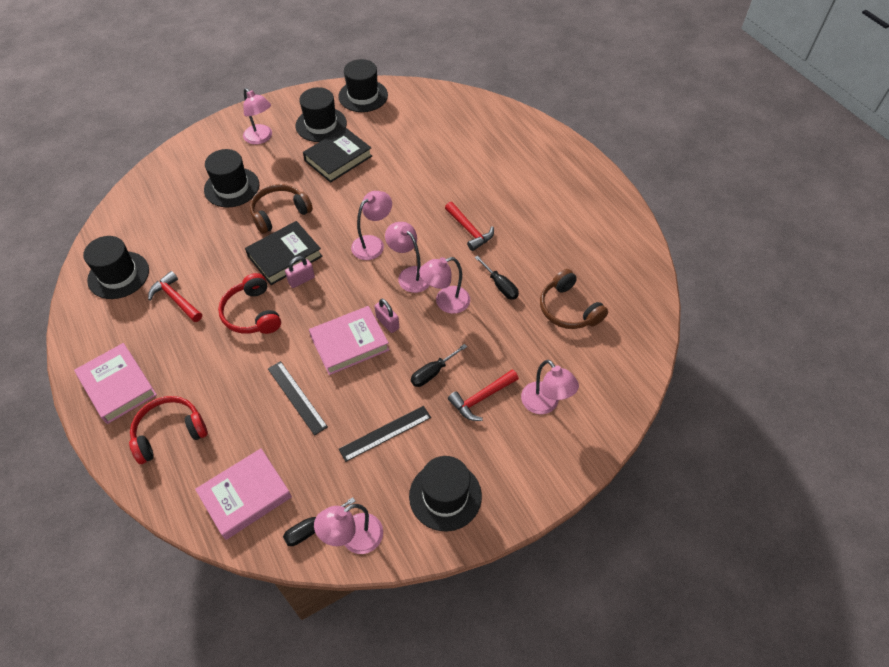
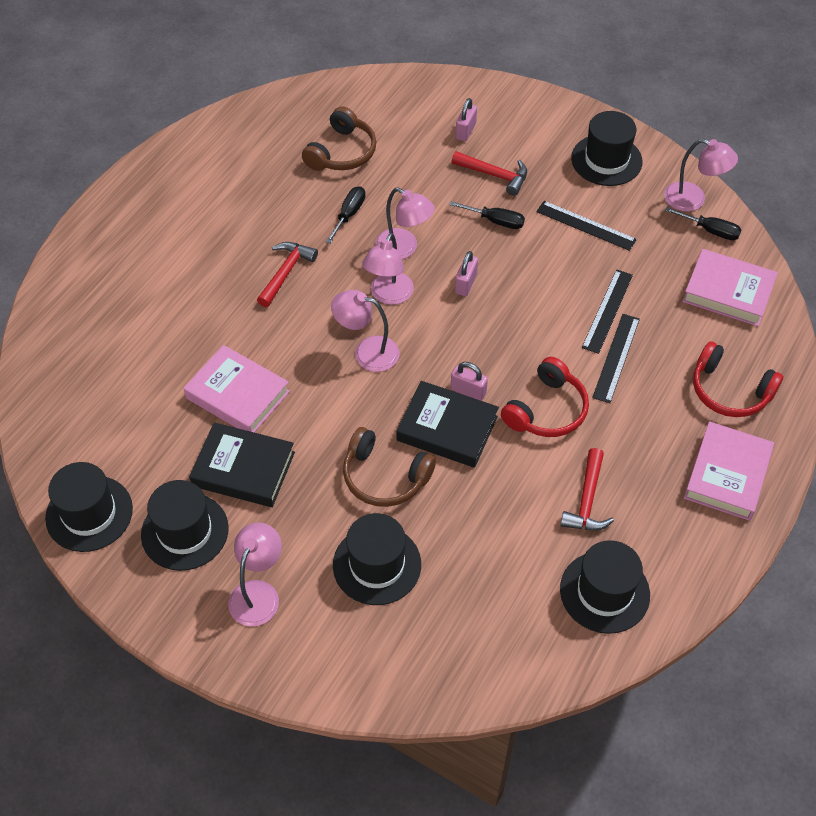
camera: 120 degrees left, 0 degrees up
pink book [309,306,389,375] -> pink book moved to [184,345,290,433]
pink lamp [521,360,579,414] -> pink padlock [456,98,477,141]
none -> black ruler [592,314,640,403]

